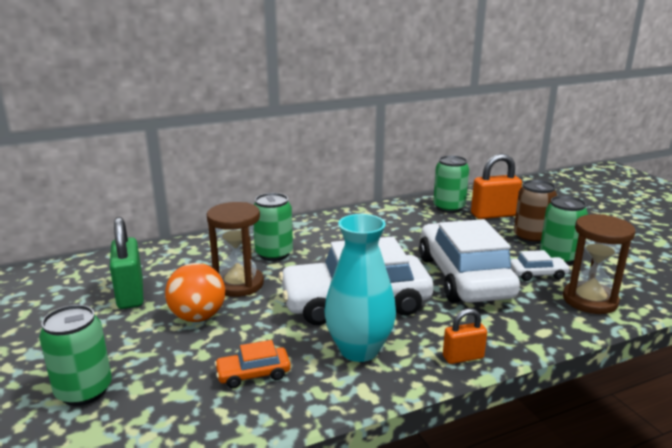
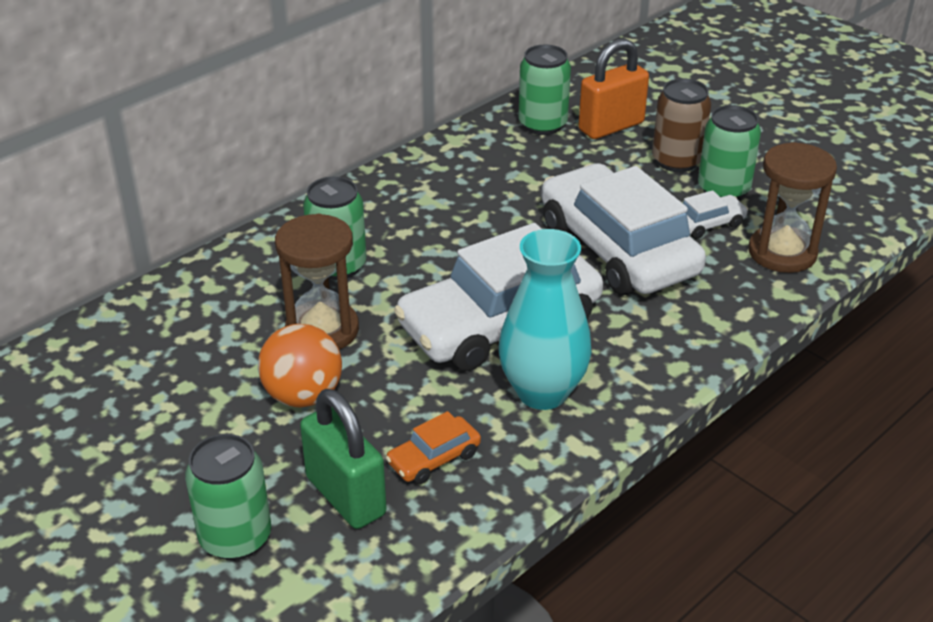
camera: 20 degrees left, 15 degrees up
green padlock [110,217,143,309] -> green padlock moved to [300,389,387,529]
orange padlock [443,308,487,364] -> none

